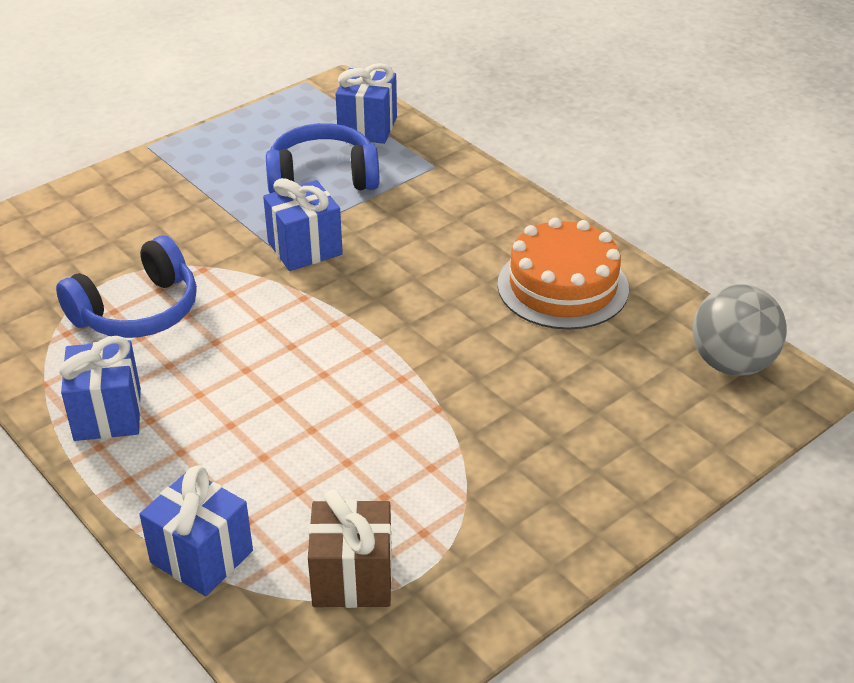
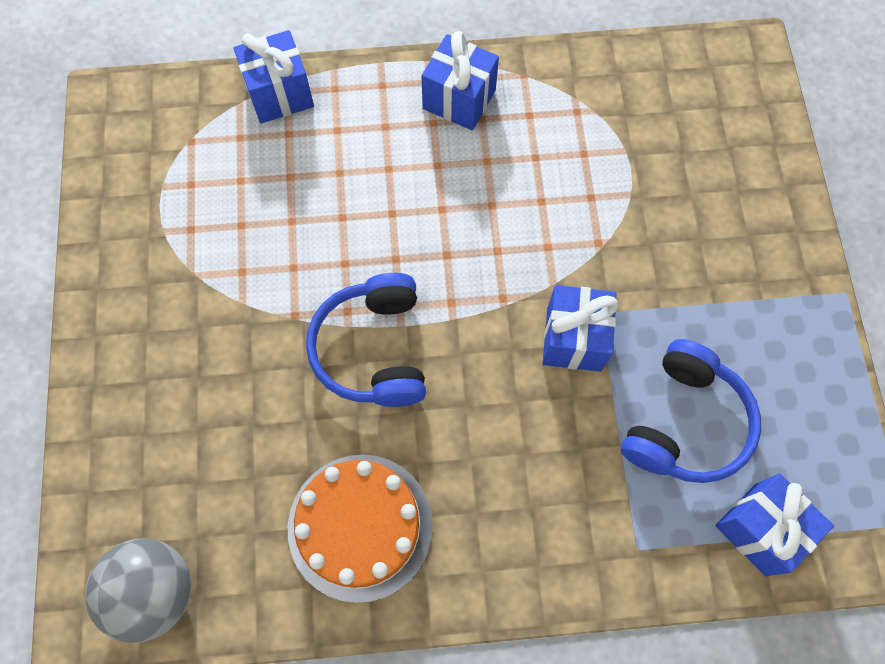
camera: 125 degrees right, 30 degrees up
blue headphones [56,235,197,338] -> blue headphones moved to [306,273,426,407]
brown gift [308,489,392,608] -> none

